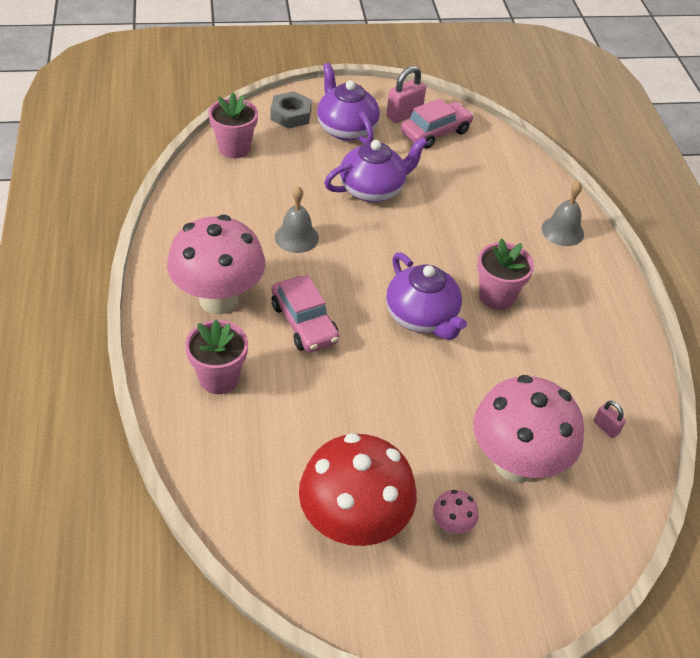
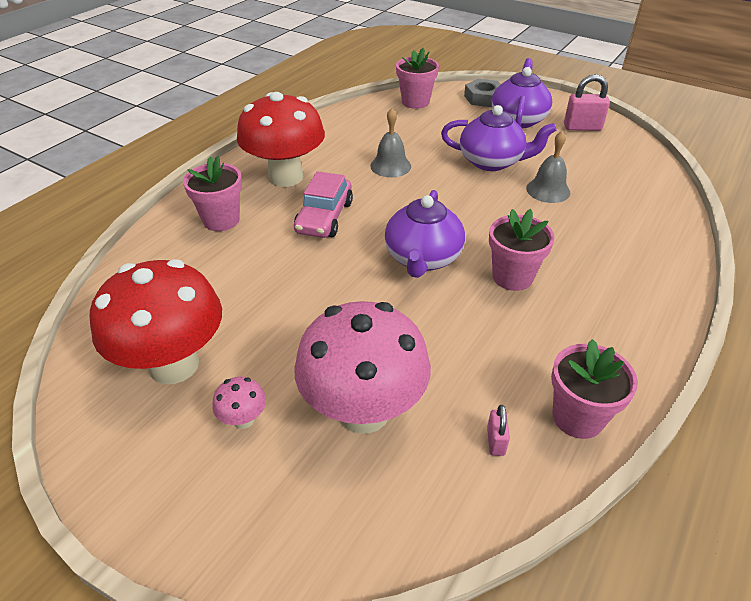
camera: 45 degrees right, 5 degrees down
pink mushroom [167,215,265,314] -> red mushroom [237,92,325,187]
pink car [401,98,474,149] -> none
grey bell [541,181,584,246] -> grey bell moved to [526,131,570,203]
none -> pink flower pot [551,339,638,439]

